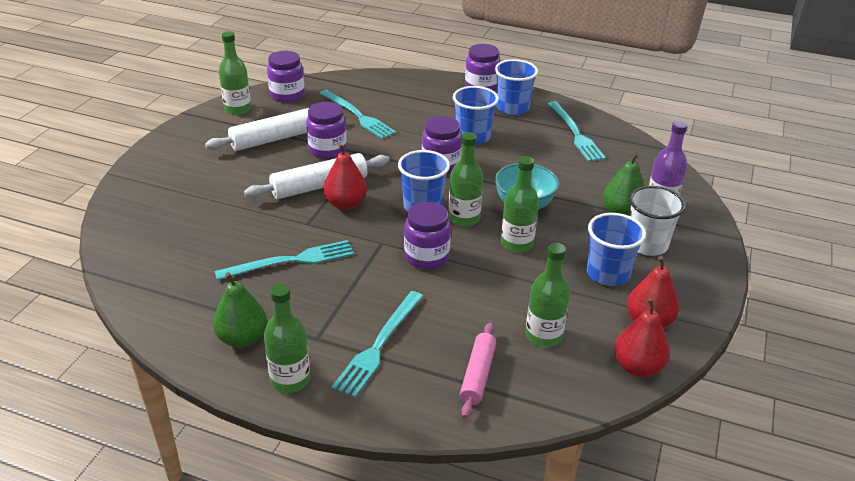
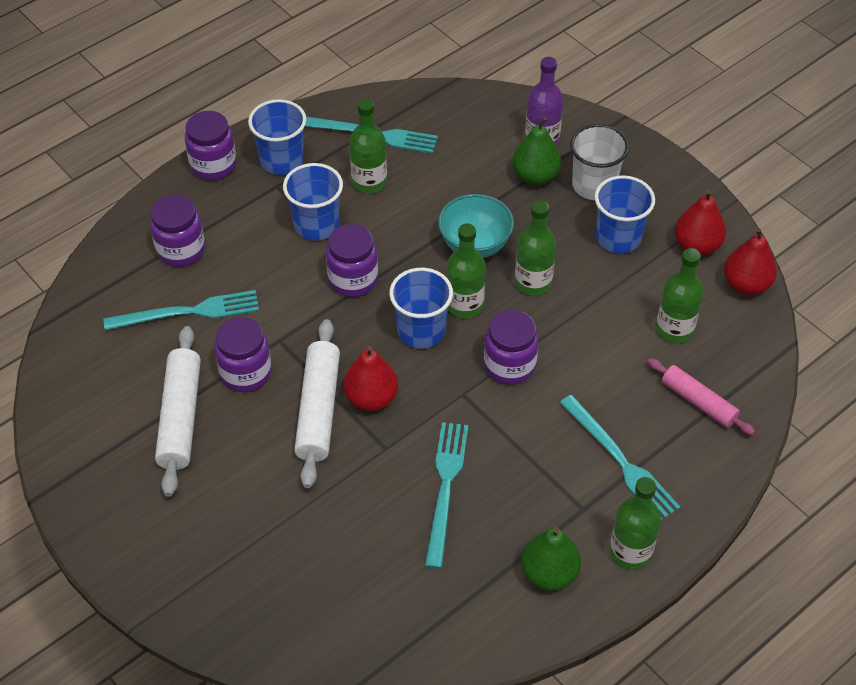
camera: 60 degrees left, 15 degrees up
green bottle [219,31,251,115] -> green bottle moved to [349,99,387,193]
purple jar [267,51,305,103] -> purple jar moved to [150,195,205,267]

